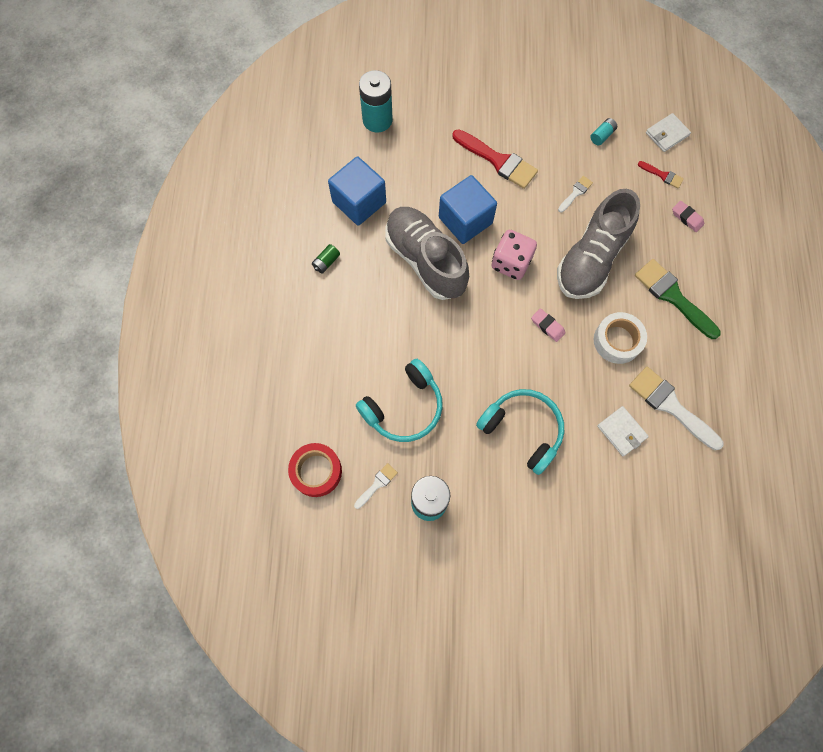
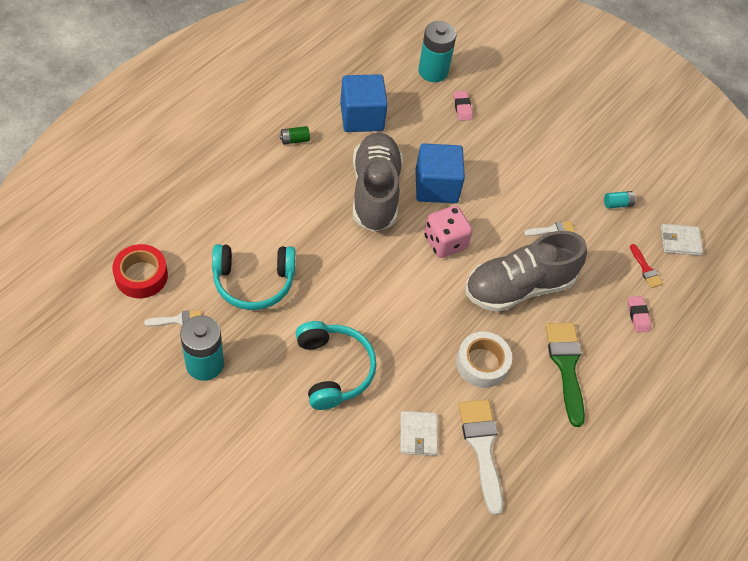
camera: 30 degrees right, 15 degrees down
red brush [452,129,538,189] -> none
pink eraser [531,308,566,342] -> pink eraser moved to [454,91,473,121]

